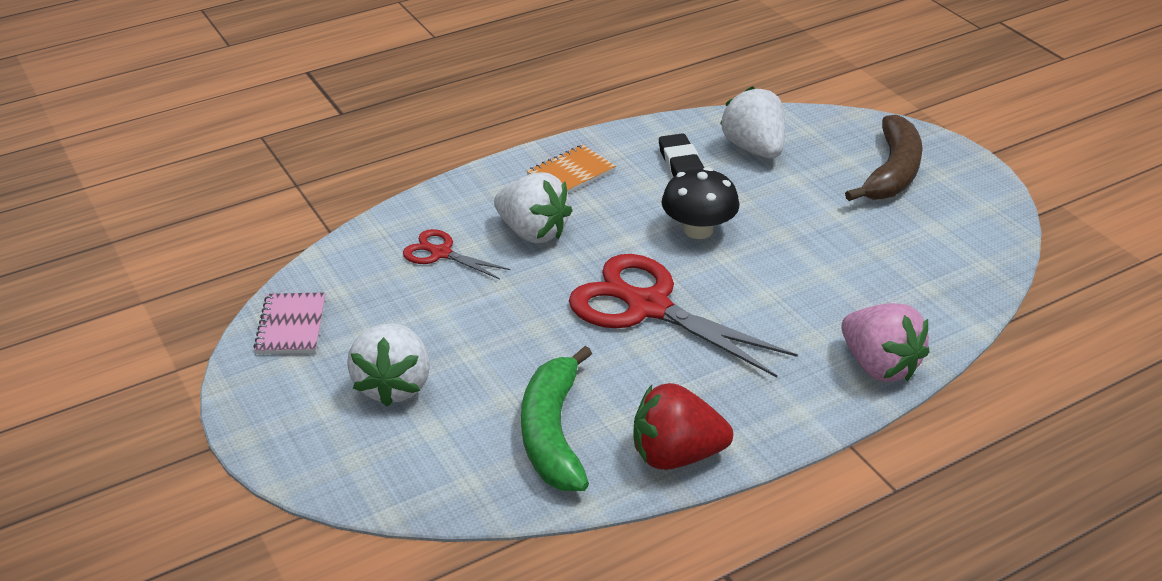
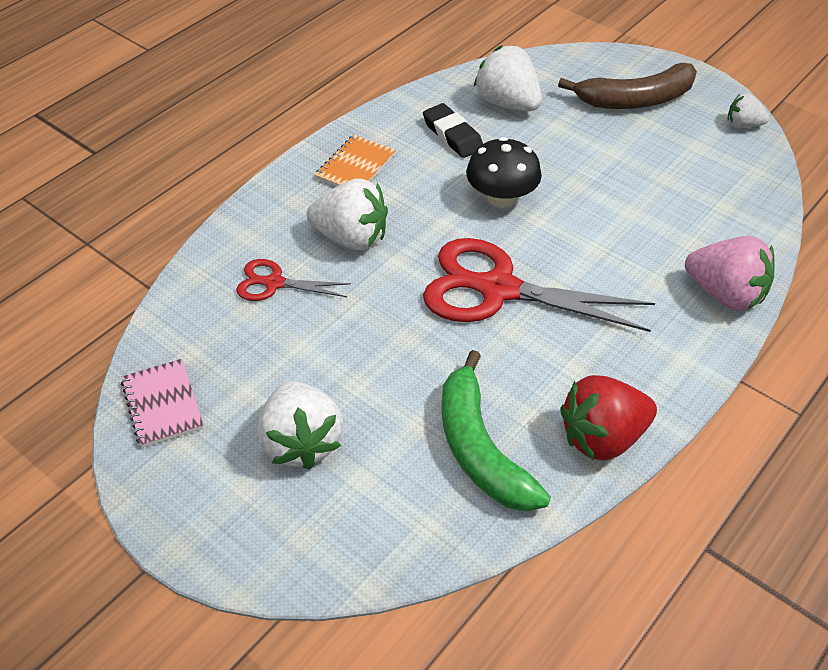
camera: 20 degrees left, 10 degrees up
brown banana [845,115,923,201] -> brown banana turned 75 degrees clockwise [558,63,697,109]
none -> white strawberry [727,94,770,128]

